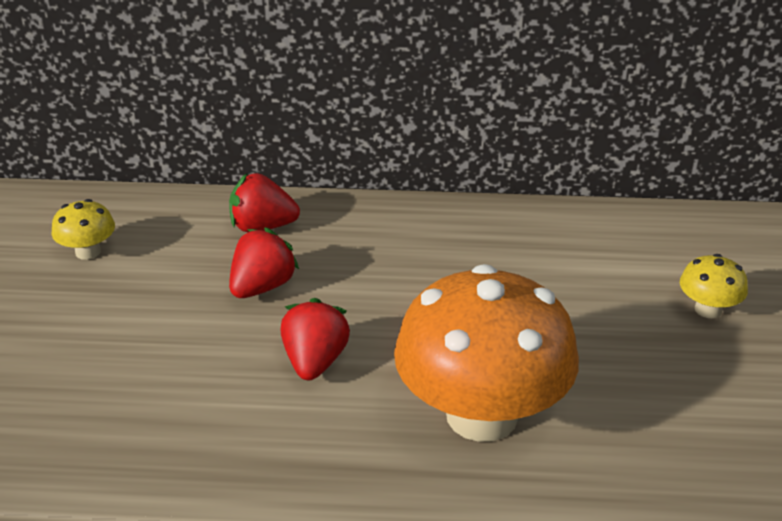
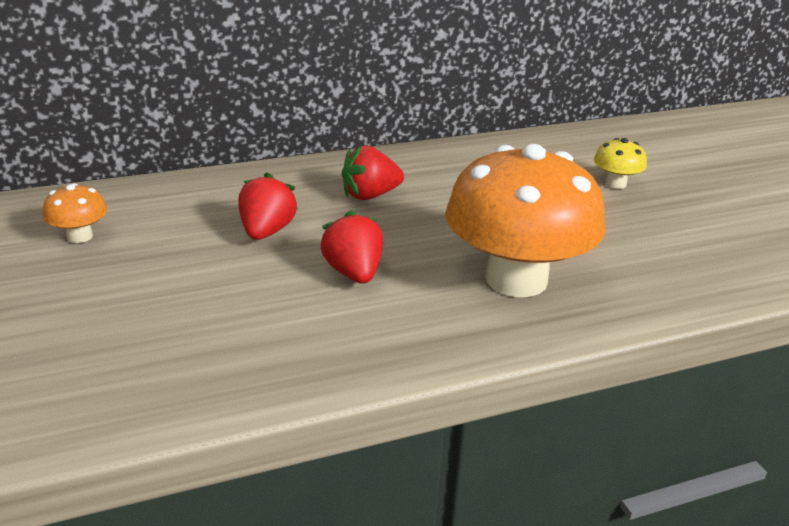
camera: 25 degrees left, 5 degrees down
yellow mushroom [52,199,115,260] -> orange mushroom [42,183,107,243]
red strawberry [229,173,300,232] -> red strawberry moved to [342,145,404,200]

